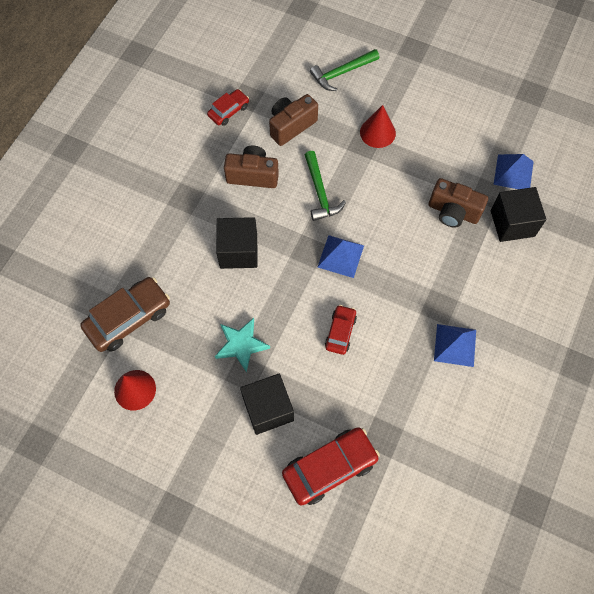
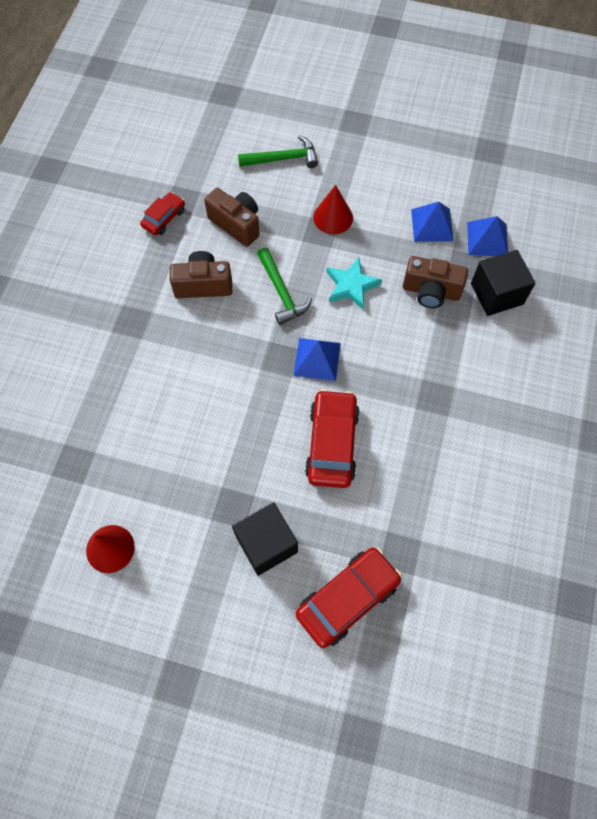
camera: 10 degrees left, 0 degrees up
brown car [80,277,170,352] -> none
turquoise star [215,318,270,373] -> turquoise star moved to [326,257,382,310]
black cube [216,217,258,269] -> none
brown camera [269,94,318,146] -> brown camera turned 90 degrees clockwise [204,188,260,247]
green hammer [310,49,379,91] -> green hammer turned 150 degrees counterclockwise [238,135,318,168]
red car [325,305,357,355] -> red car [305,389,360,488], size x1.77
blue pyramid [434,324,476,367] -> blue pyramid moved to [411,202,454,242]

